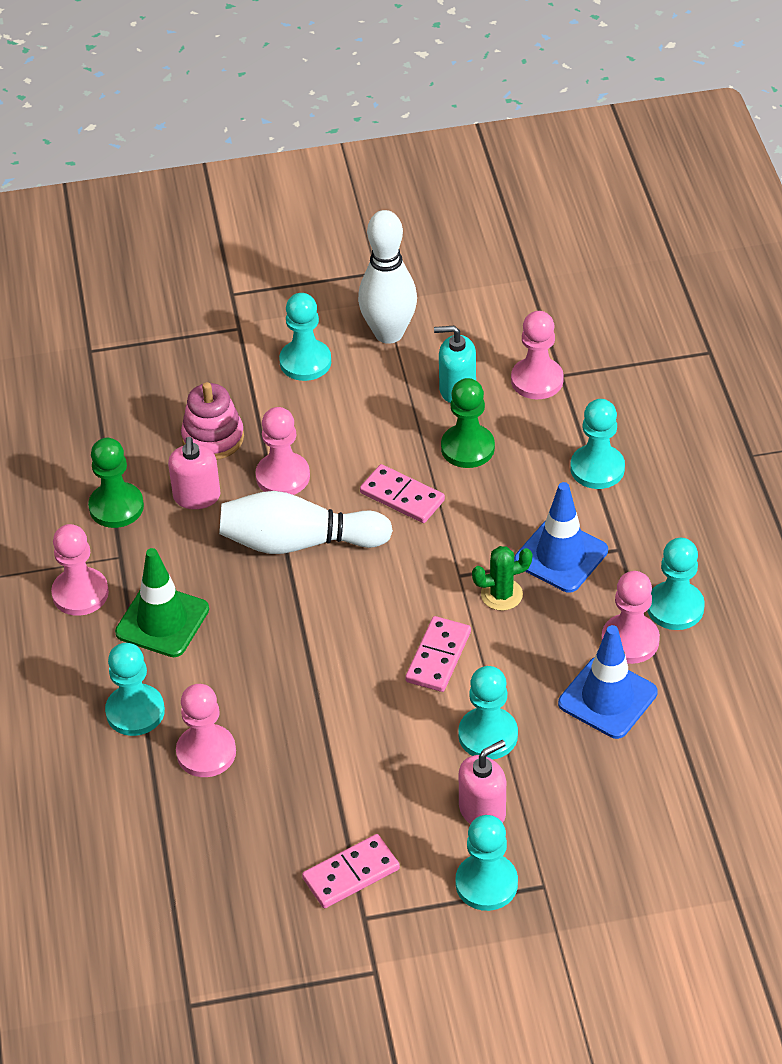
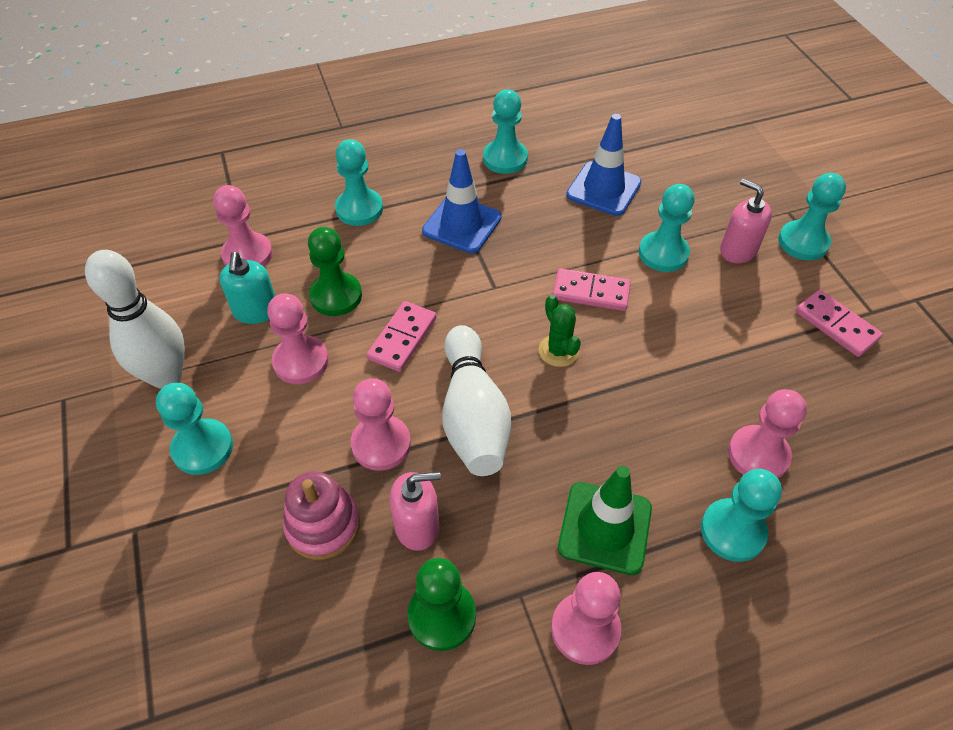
camera: 100 degrees left, 5 degrees up
green cactus [472,546,532,611] -> green cactus moved to [539,295,581,367]
pink pawn [601,571,660,664] -> pink pawn moved to [267,293,329,384]

